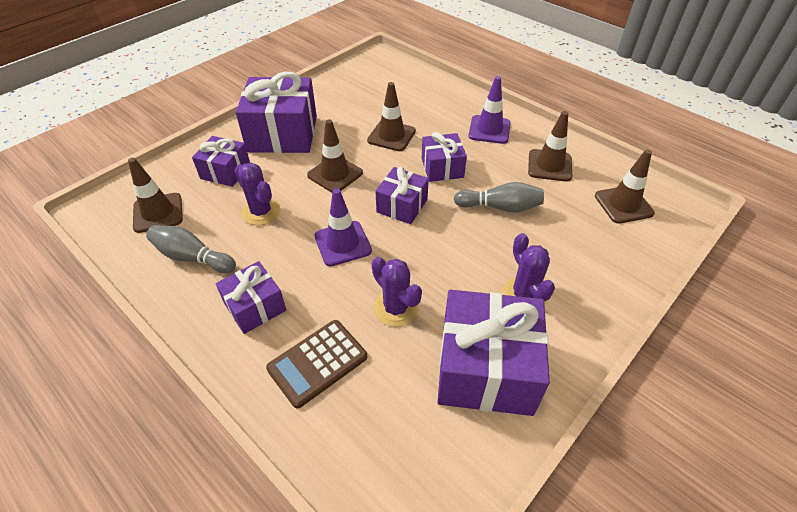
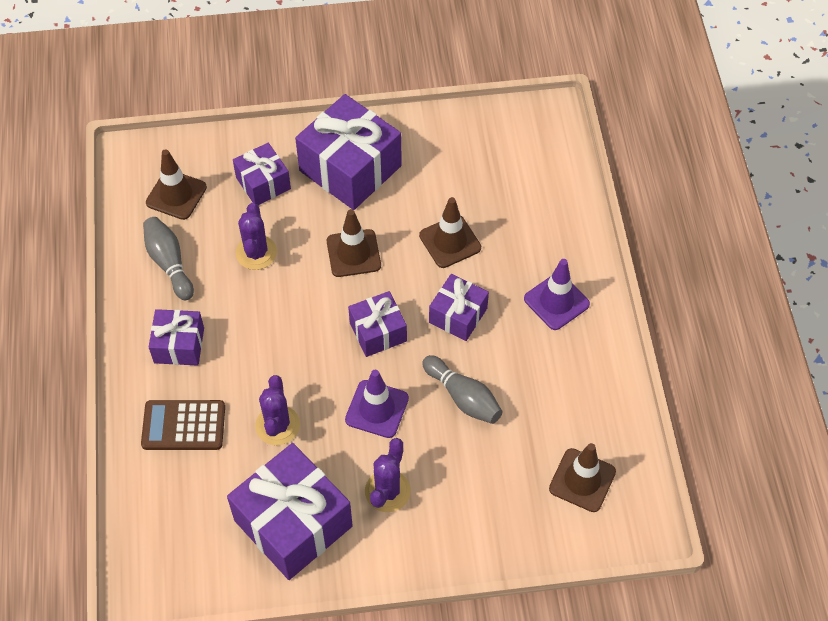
camera: 40 degrees right, 10 degrees up
purple traffic cone [314,188,372,266] -> purple traffic cone moved to [345,370,409,438]
brown traffic cone [528,111,572,182] -> none

